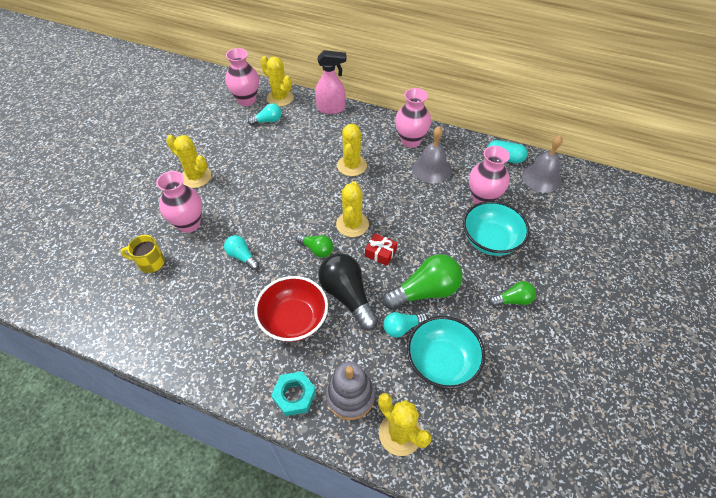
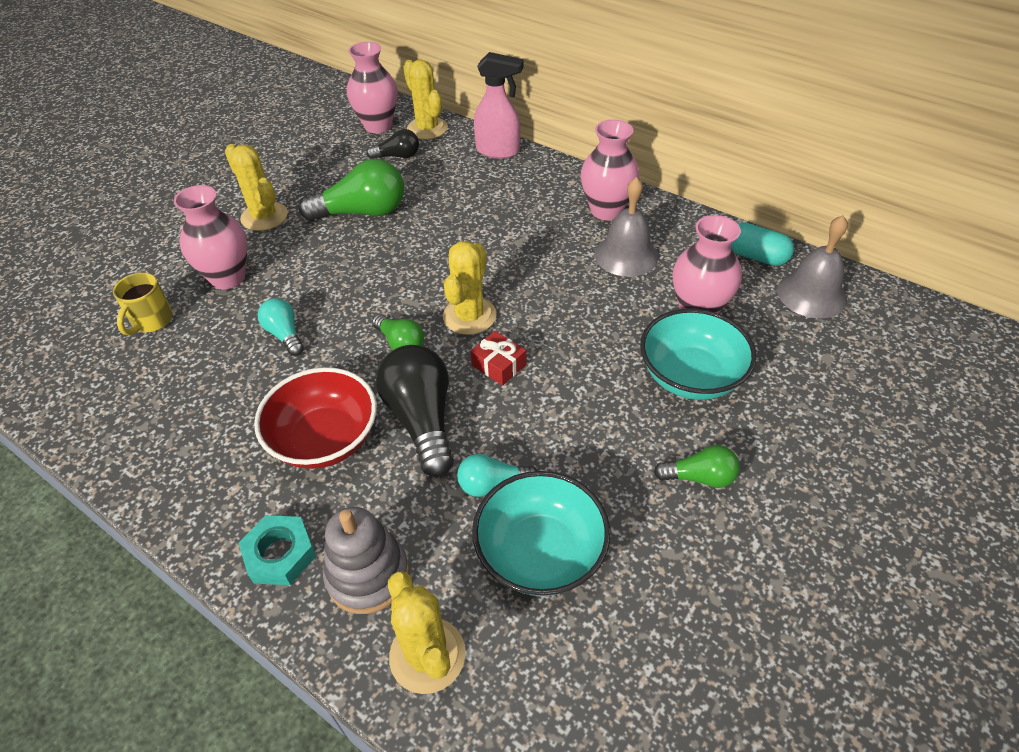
camera: 15 degrees right, 5 degrees down
yellow mug [120,235,165,273] -> yellow mug turned 90 degrees counterclockwise [113,272,173,335]
turquoise light bulb [248,103,282,126] -> black light bulb [366,129,419,159]
yellow cactus [337,124,367,176] -> none
green light bulb [383,254,463,310] -> green light bulb moved to [299,159,404,221]

